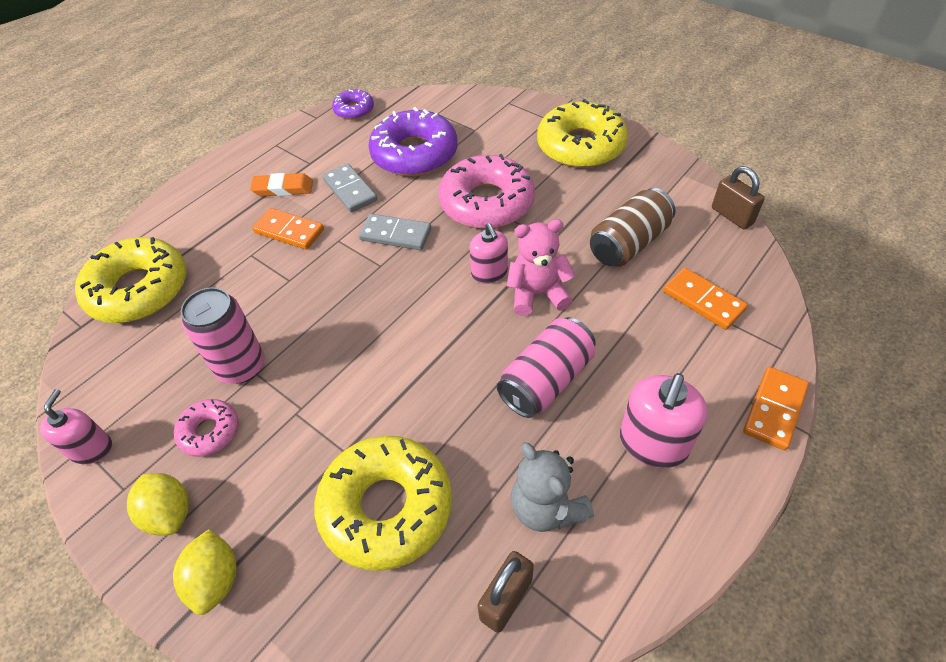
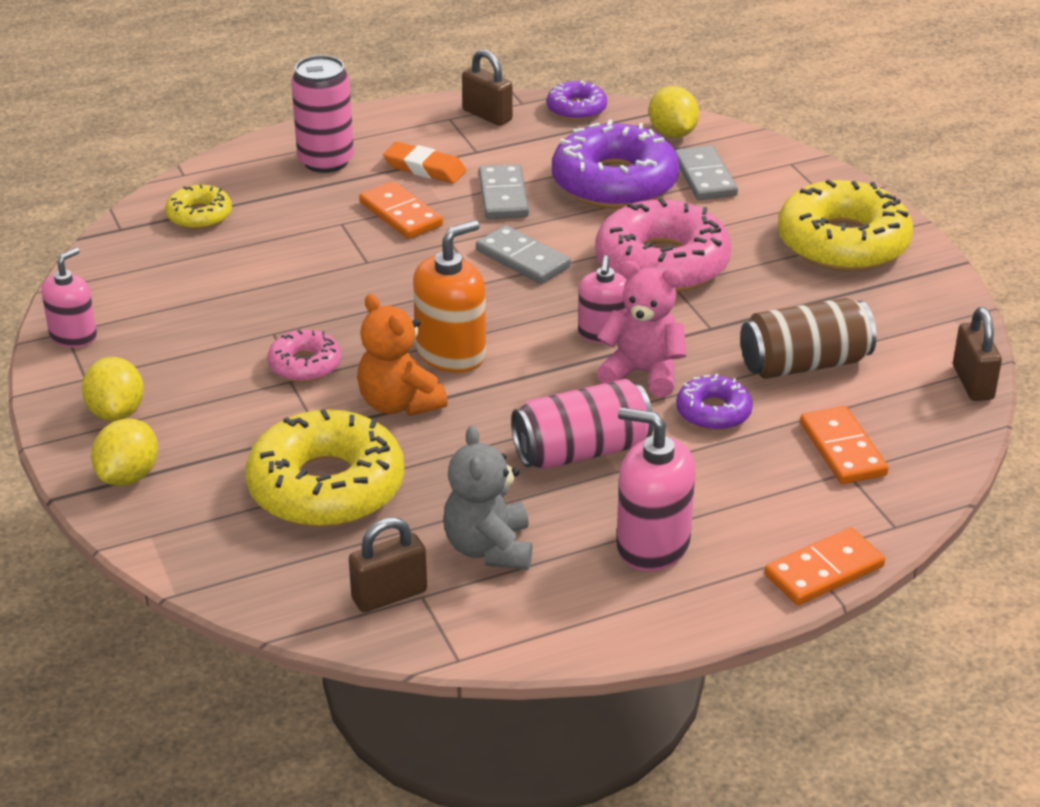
camera: 25 degrees right, 15 degrees down
yellow donut [75,237,187,323] -> yellow donut [165,184,232,229], size x0.51
pink donut [174,399,238,457] -> pink donut moved to [267,329,341,382]
pink can [181,287,265,384] -> pink can moved to [291,55,354,173]
pink soap dispenser [620,373,708,468] -> pink soap dispenser turned 60 degrees clockwise [616,407,696,571]
none -> orange teddy bear [357,294,448,416]
none -> orange soap dispenser [413,220,486,372]
none -> brown padlock [462,49,513,126]
none -> yellow lemon [649,86,699,138]
none -> grey domino [675,145,738,200]
none -> purple donut [676,373,753,431]

